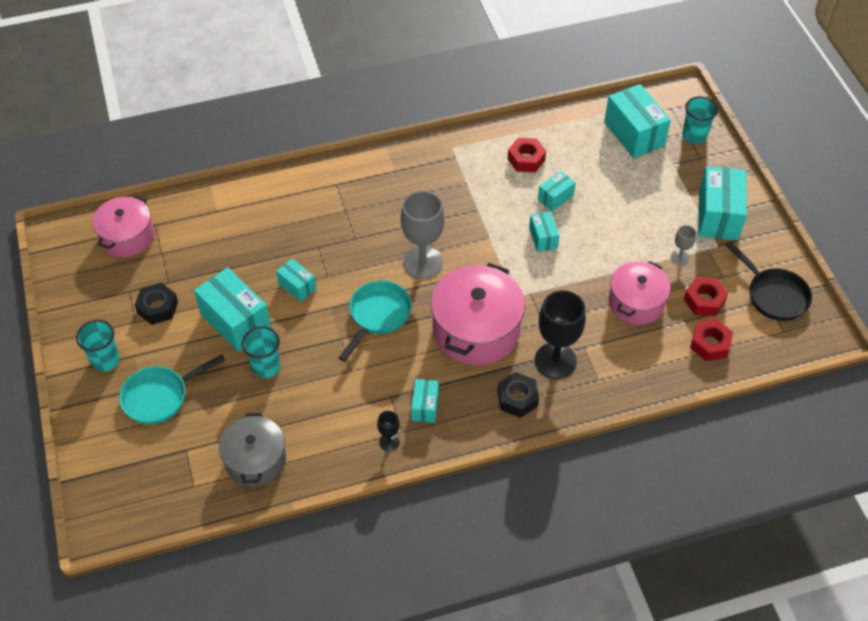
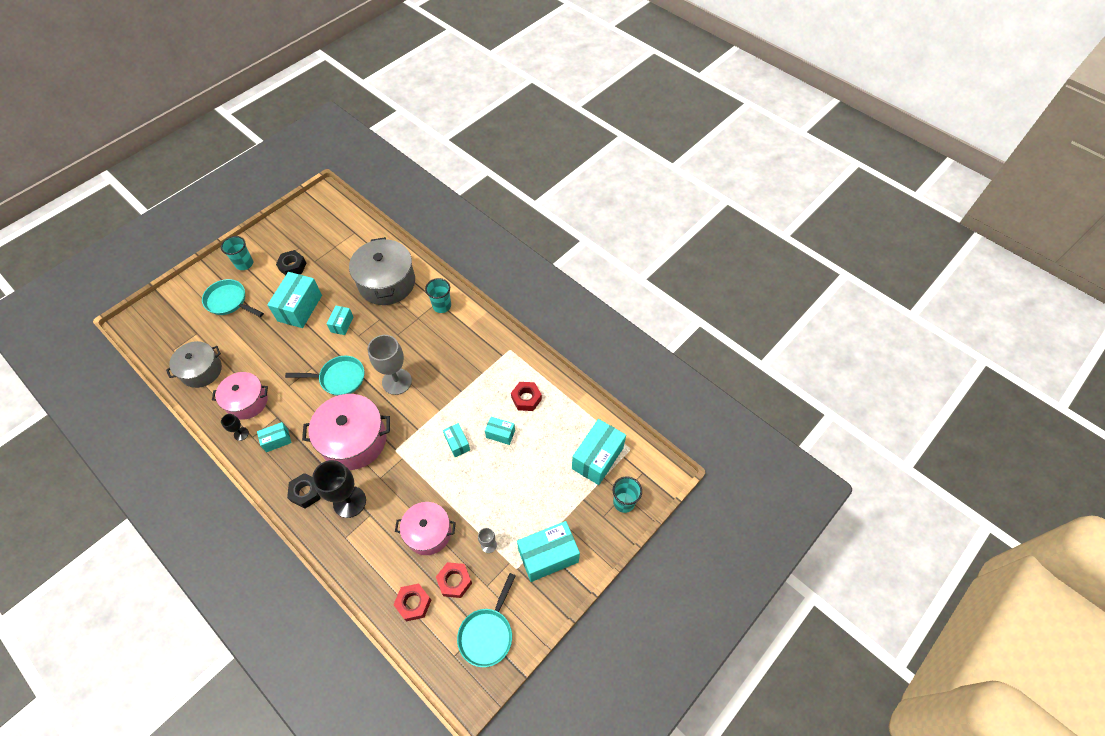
camera: 60 degrees right, 5 degrees up
pink pot [92,196,154,257] -> pink pot moved to [212,372,268,420]
turquoise cup [242,326,280,378] -> turquoise cup moved to [425,278,451,313]
turquoise box [529,211,560,252] -> turquoise box turned 75 degrees counterclockwise [443,423,470,457]
black pan [725,241,812,321] -> turquoise pan [457,573,516,667]
none -> grey pot [349,237,415,305]

